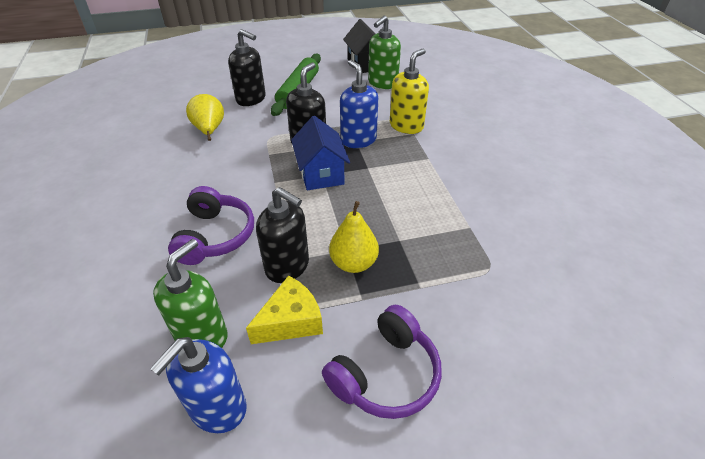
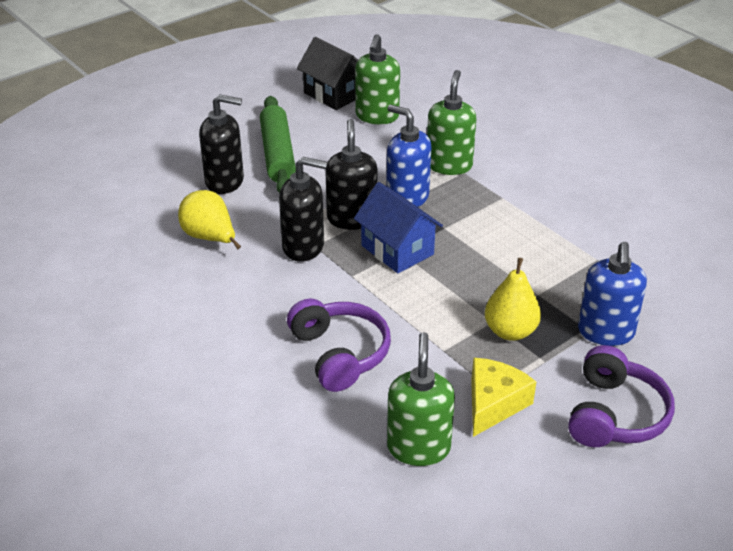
camera: 25 degrees left, 5 degrees down
blue soap dispenser [150,337,247,433] -> blue soap dispenser moved to [578,242,647,346]
black soap dispenser [256,187,309,283] -> black soap dispenser moved to [279,157,327,262]
yellow soap dispenser [390,48,429,134] -> green soap dispenser [427,70,476,175]

